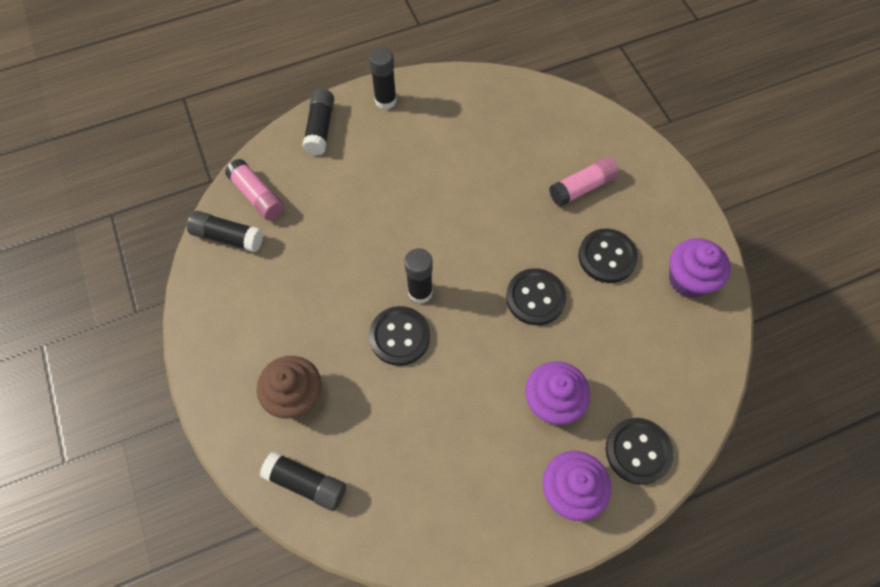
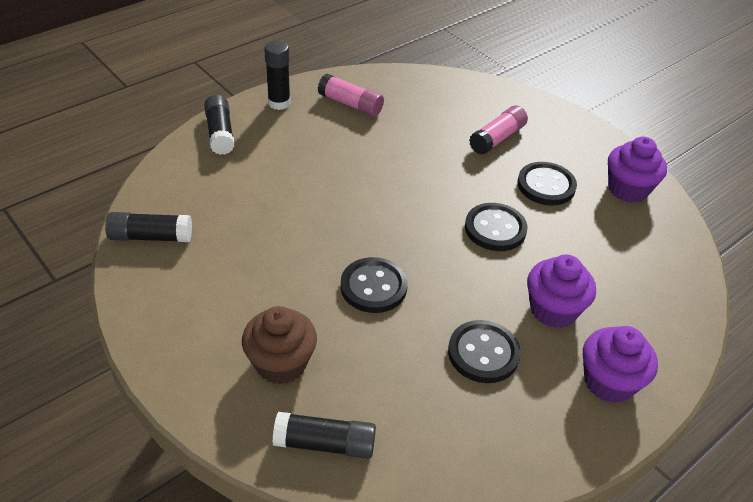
camera: 20 degrees left, 20 degrees down
pink glue stick [225,159,284,221] -> pink glue stick moved to [318,74,384,117]
black glue stick [404,248,433,304] -> none
black button [606,418,673,485] -> black button moved to [448,320,521,383]

